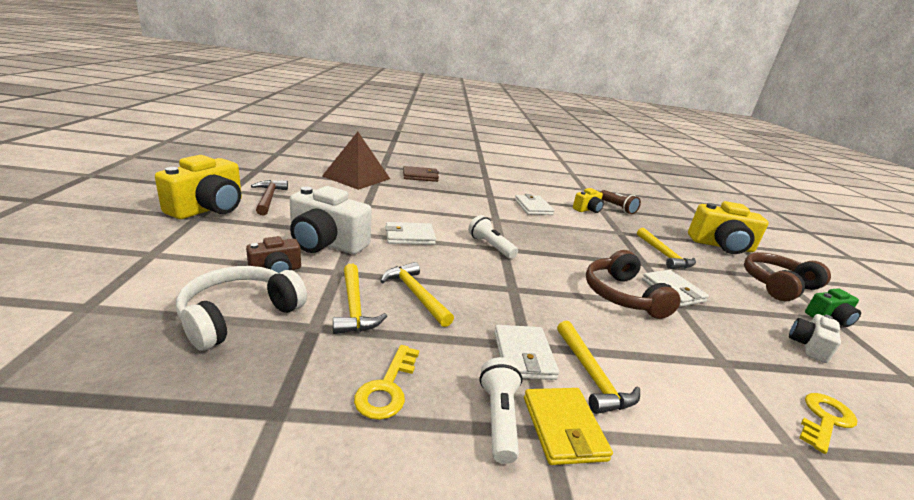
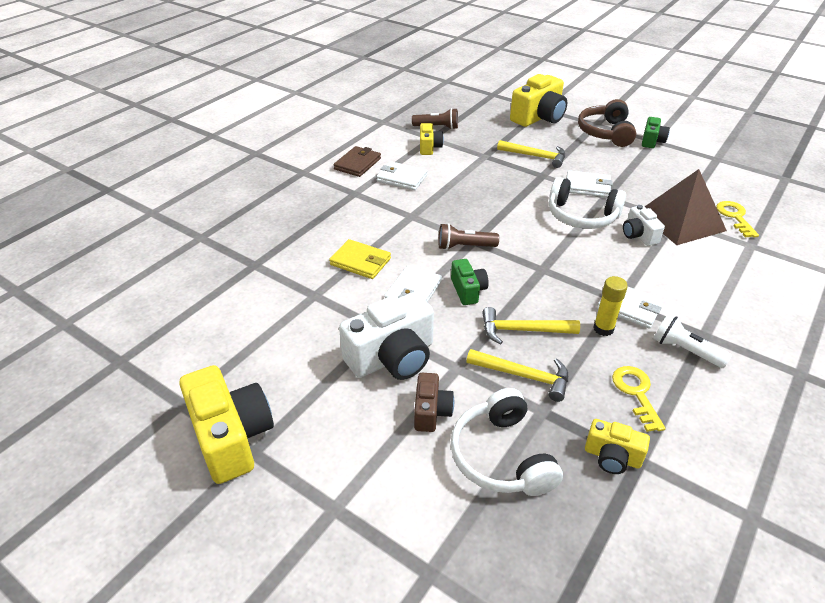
camera: 50 degrees left, 15 degrees up
brown hammer [251,180,288,215] -> none
brown pyramid [322,132,390,190] -> brown pyramid moved to [645,169,727,245]
yellow key [354,345,419,420] -> yellow key turned 150 degrees counterclockwise [612,366,666,432]
brown wallet [403,166,439,182] -> brown wallet moved to [333,146,381,177]
white flashlight [468,215,518,259] -> brown flashlight [439,223,499,250]
yellow wallet [524,388,613,465] -> yellow wallet moved to [329,239,391,279]
yellow hammer [557,321,640,414] -> none
brown headphones [586,250,681,319] -> white headphones [549,177,626,229]
white camera [789,314,841,363] -> white camera moved to [623,205,665,246]
none -> green camera [451,259,489,305]
none -> yellow camera [585,419,650,474]
none -> yellow glue stick [593,276,628,336]

